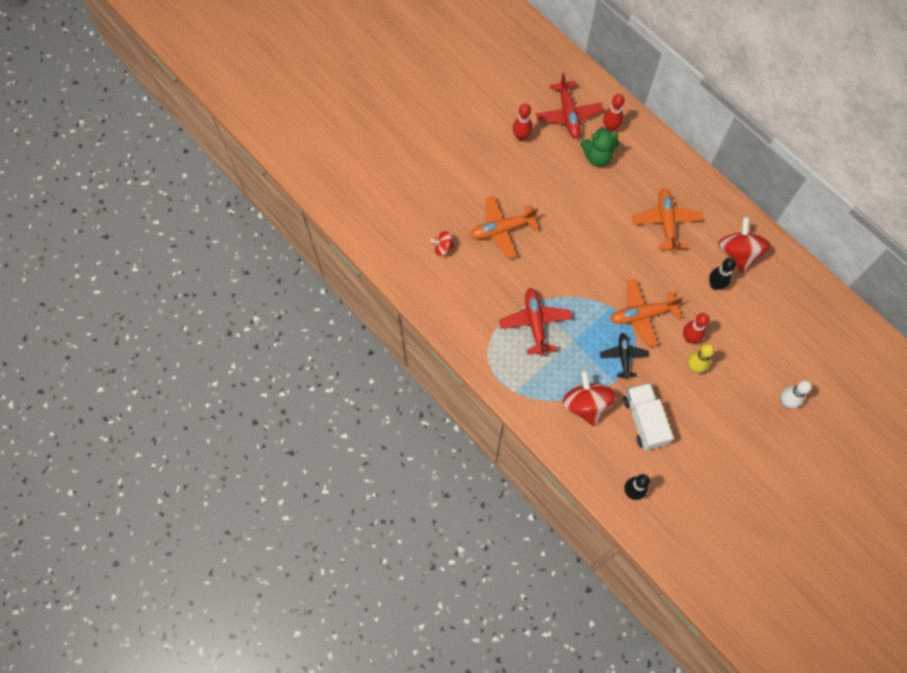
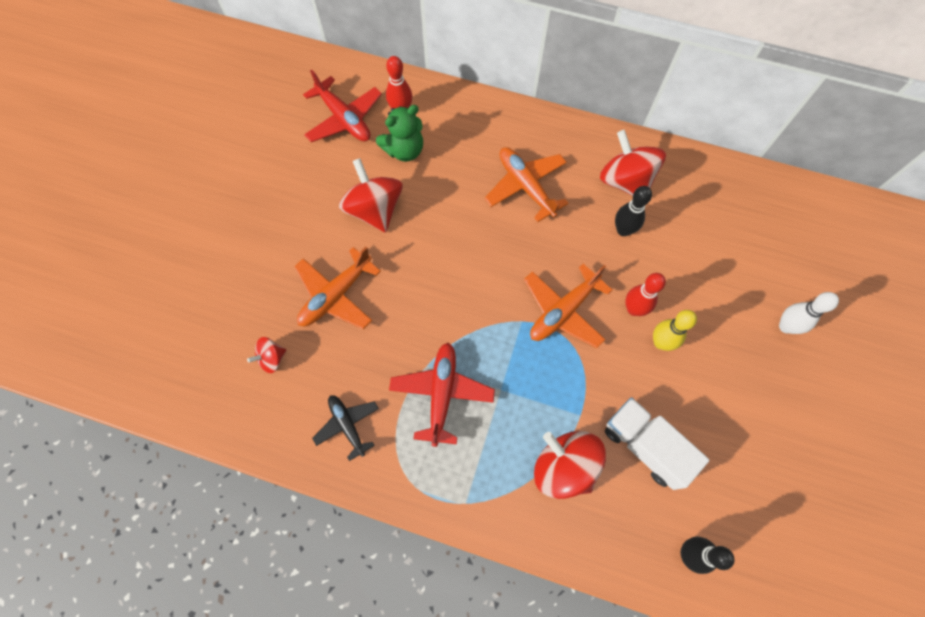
camera: 30 degrees left, 0 degrees up
red plane [499,288,572,356] -> red plane turned 45 degrees clockwise [389,343,495,447]
red bowling pin [513,103,533,141] -> none
black plane [600,333,649,379] -> black plane moved to [312,395,379,461]
none -> red spinning top [339,158,403,233]

